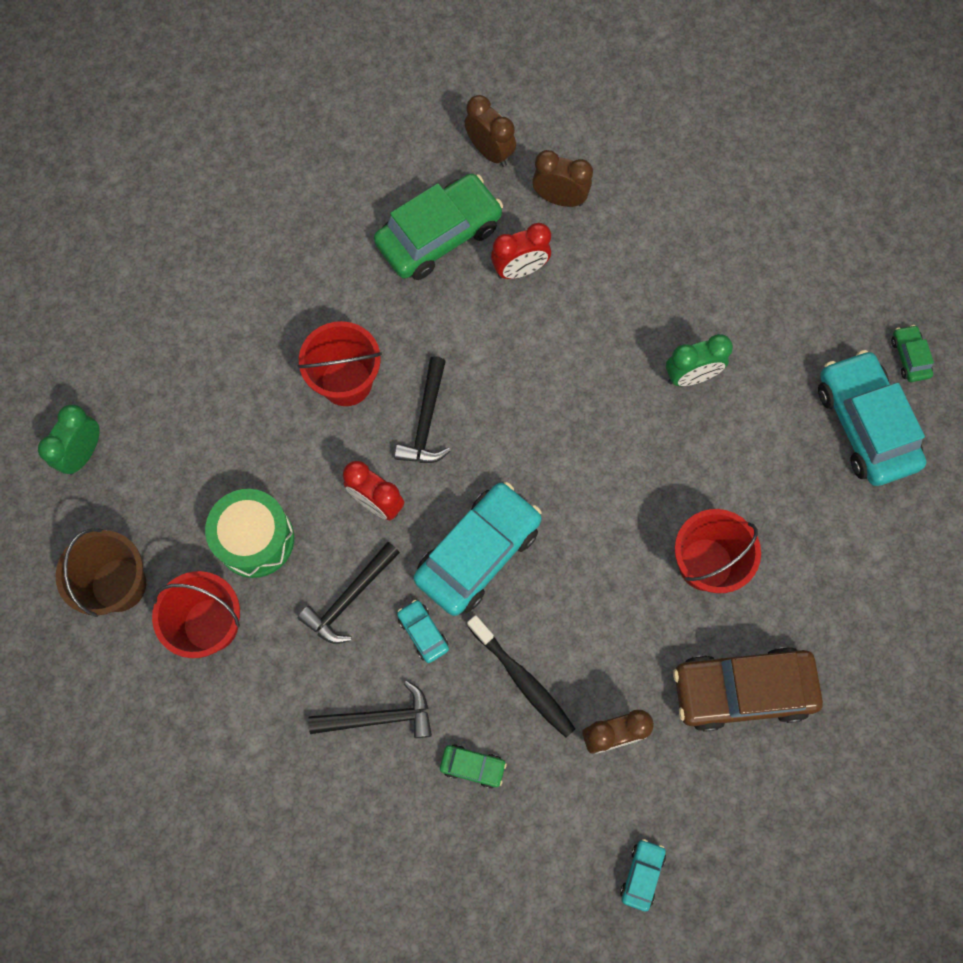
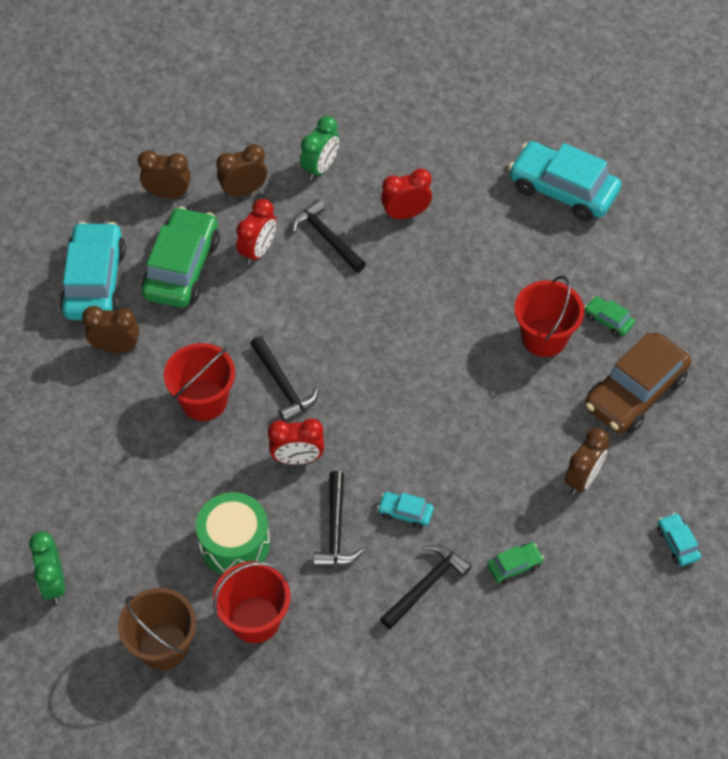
camera: 40 degrees left, 15 degrees down
turquoise car [413,482,542,616] -> turquoise car moved to [59,222,126,320]
black toothbrush [467,615,576,738] -> none
green clock [666,334,733,386] -> green clock moved to [300,116,340,180]
green car [891,325,934,382] -> green car moved to [584,296,635,337]
none -> brown clock [82,306,139,353]
none -> black hammer [292,199,366,273]
none -> red clock [381,169,432,220]

